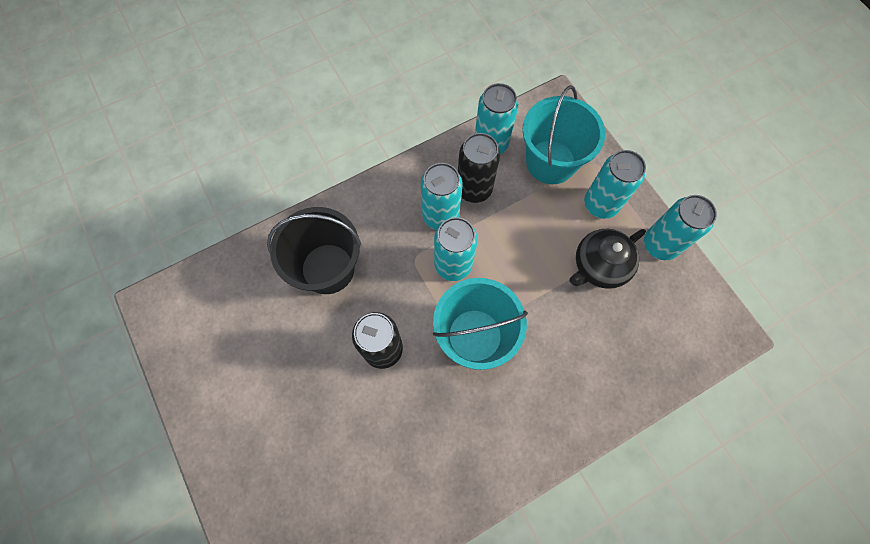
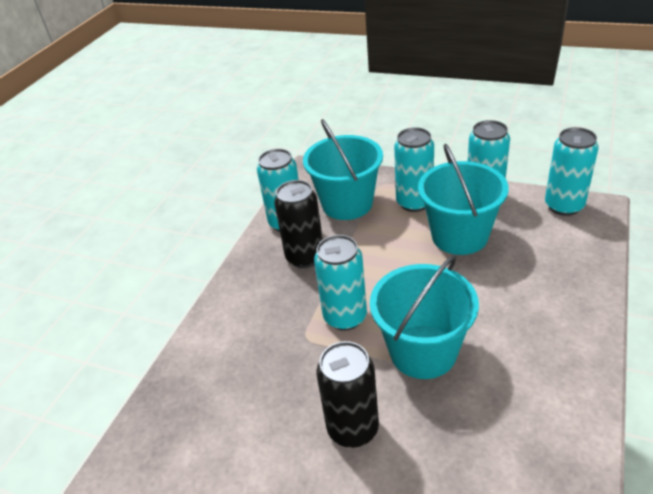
camera: 35 degrees left, 30 degrees down
black bucket [267,207,361,294] -> none
turquoise can [421,163,463,230] -> turquoise can moved to [545,127,599,216]
black teapot [569,229,646,289] -> turquoise bucket [418,144,509,255]

